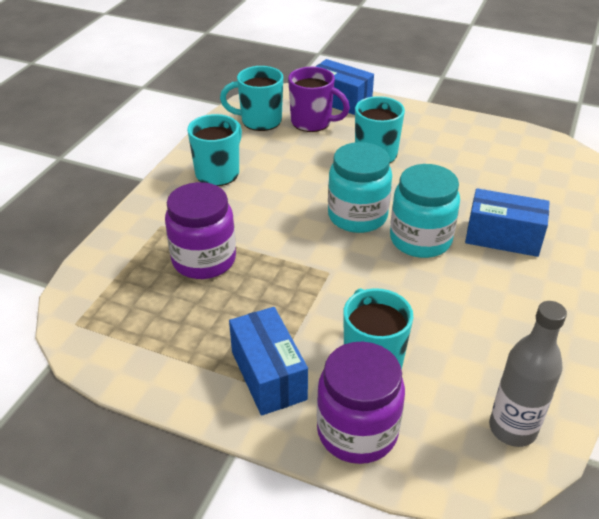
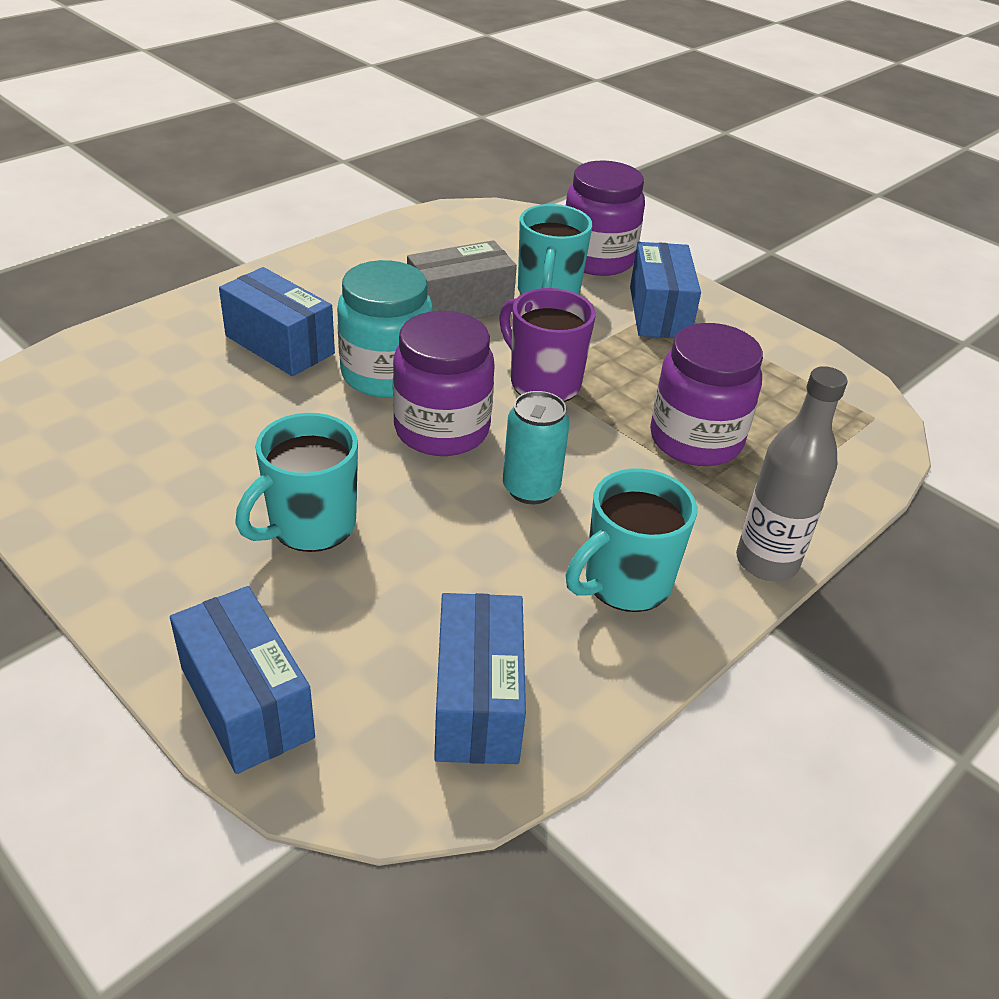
camera: 160 degrees left, 0 degrees up
turquoise mug [220,66,283,131] -> blue box [434,593,526,764]
purple mug [288,67,350,132] -> purple mug moved to [499,288,596,402]
turquoise jar [328,142,392,233] -> purple jar [393,311,495,456]
grey bottle [489,301,567,447] -> grey bottle moved to [736,366,848,581]
none -> grey box [407,240,517,319]
none -> turquoise can [503,391,570,504]

